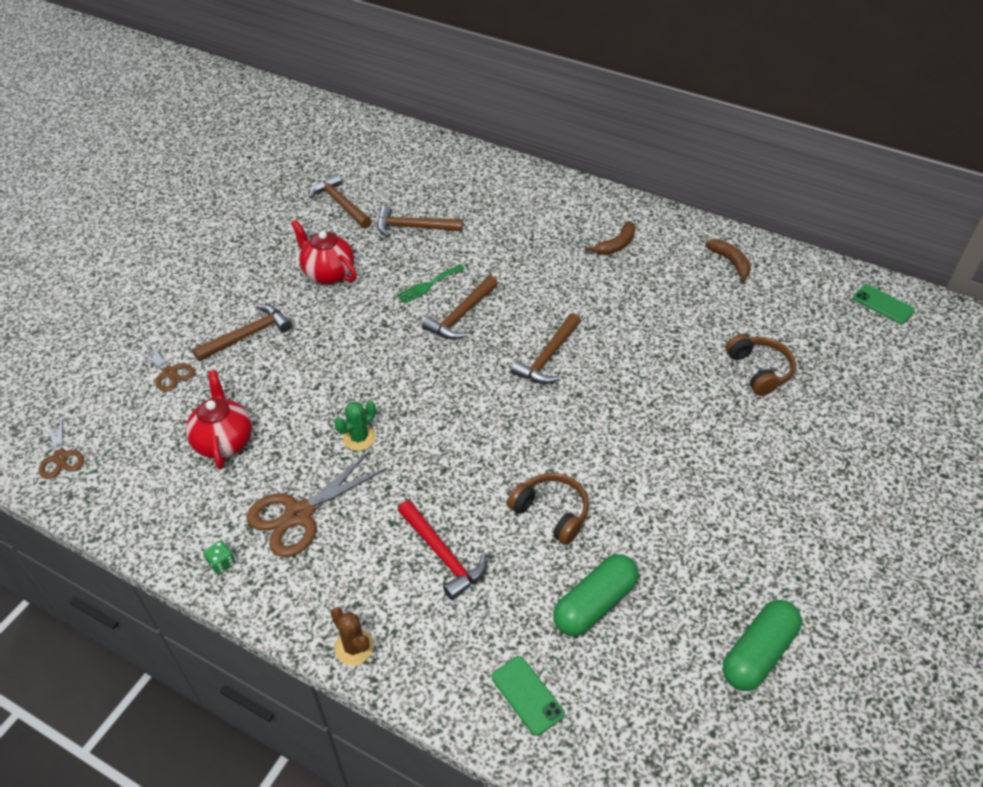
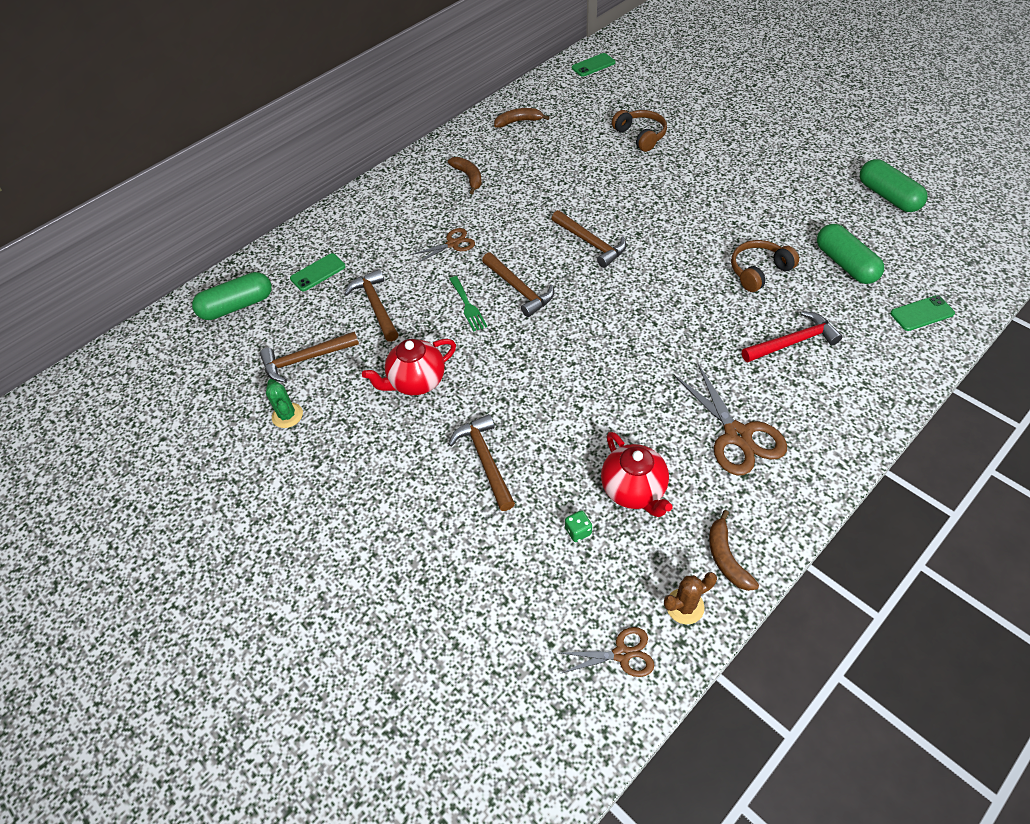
camera: 70 degrees left, 5 degrees up
brown scissors [136,343,195,392] -> brown scissors moved to [410,228,475,264]
red teapot [186,370,252,470] -> red teapot turned 120 degrees counterclockwise [601,432,673,517]
green dice [204,541,235,574] -> green dice moved to [565,510,592,542]
brown cactus [331,607,374,665] -> brown cactus moved to [664,572,717,624]
green cactus [334,401,376,451] -> green cactus moved to [266,379,303,428]
brown hammer [377,206,463,237] -> brown hammer turned 135 degrees clockwise [344,269,398,342]
brown headphones [726,334,796,396] -> brown headphones turned 60 degrees clockwise [612,110,667,152]
none -> green capsule [192,272,272,320]
none -> green phone [290,253,346,291]
none -> brown banana [709,510,759,591]

